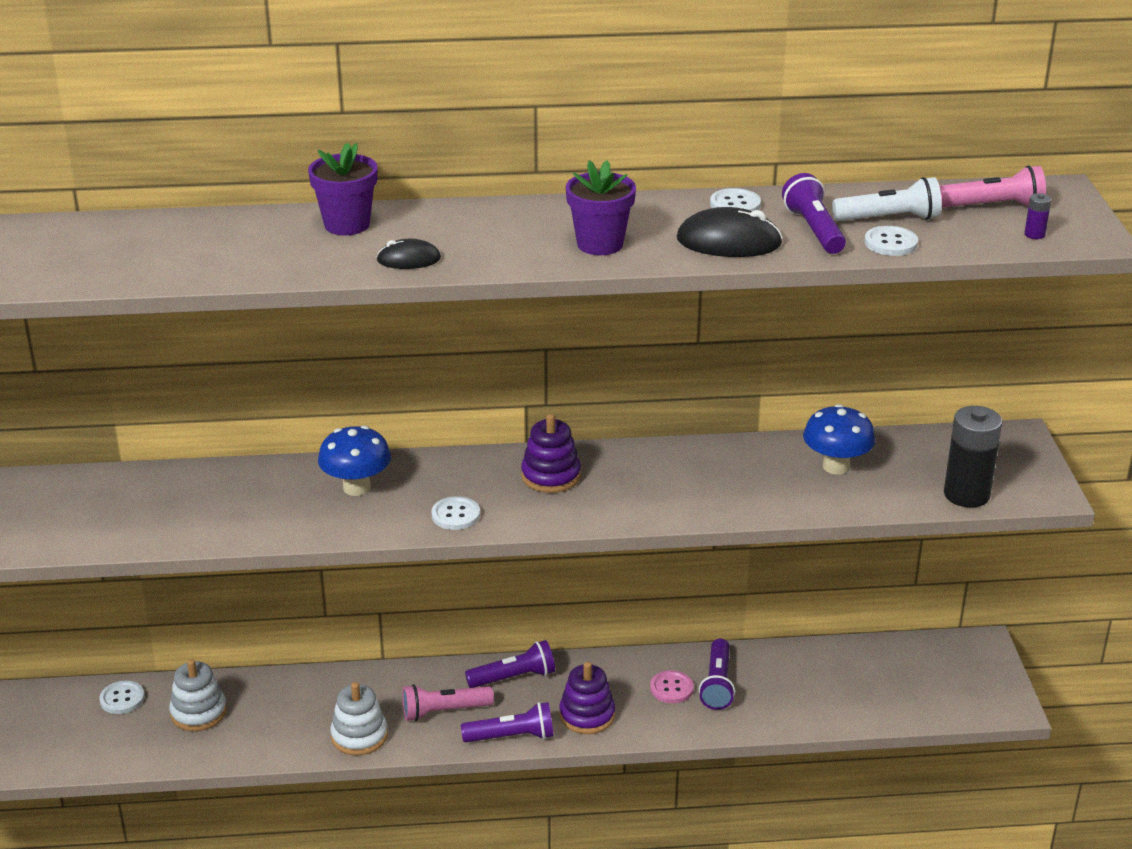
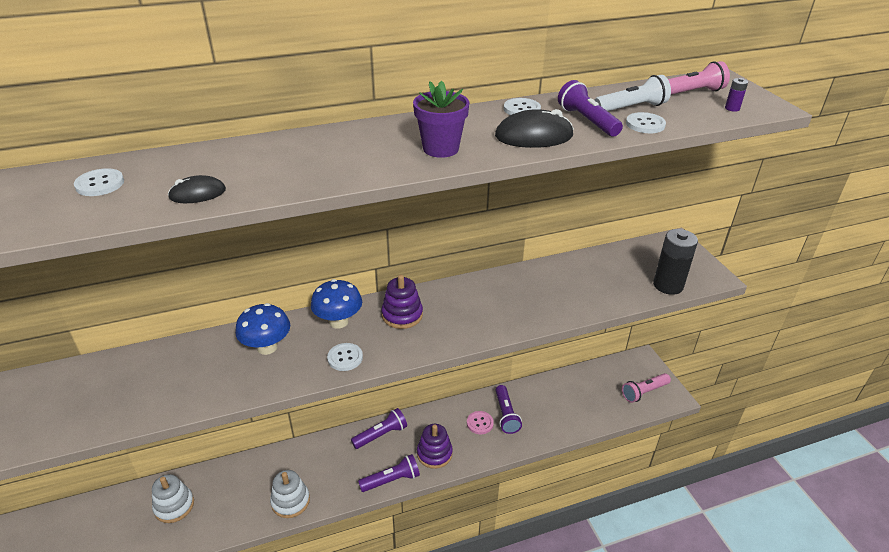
camera: 15 degrees left, 5 degrees up
white button [99,681,145,714] -> white button moved to [74,168,124,196]
purple flower pot [308,143,378,235] -> none
black mouse [376,239,441,269] -> black mouse moved to [168,175,226,203]
pink flashlight [402,684,494,721] -> pink flashlight moved to [622,373,671,403]
blue mushroom [803,404,875,475] -> blue mushroom moved to [311,279,362,329]

